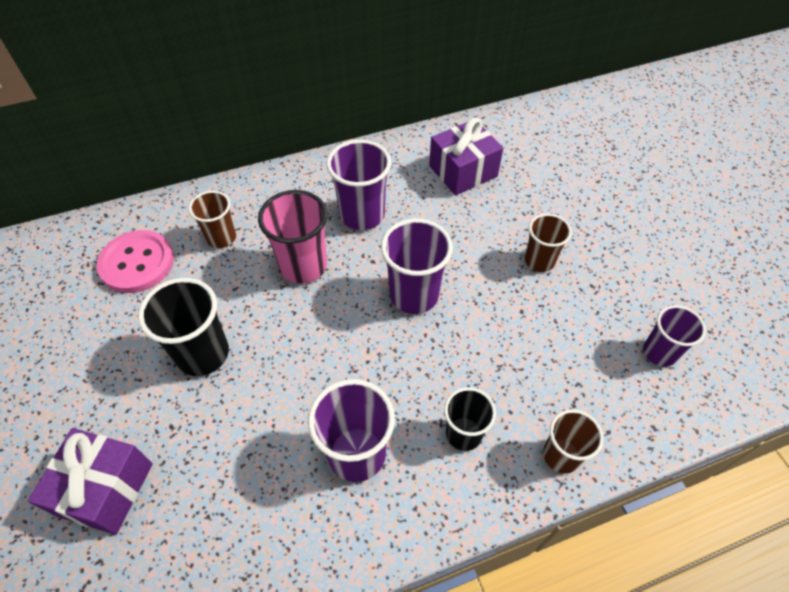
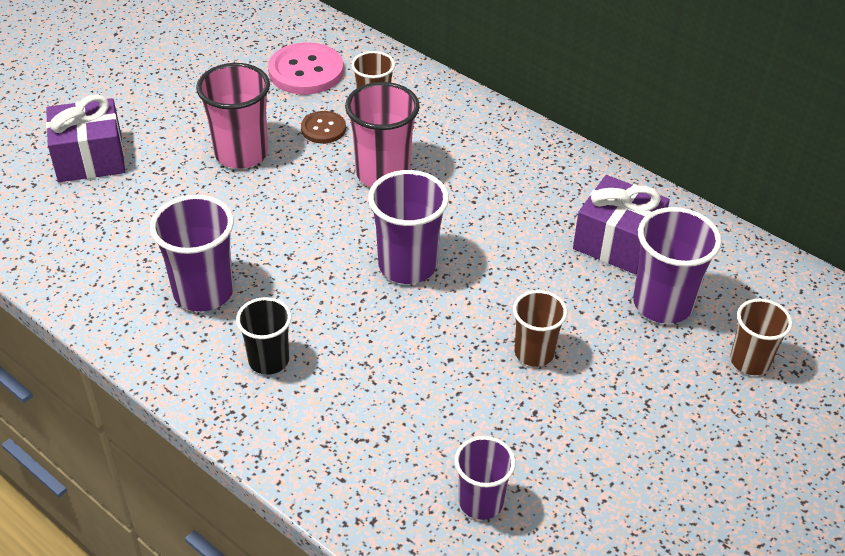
camera: 60 degrees right, 10 degrees down
black cup [138,278,229,376] -> pink cup [196,63,270,169]
purple cup [327,140,391,230] -> purple cup moved to [633,207,722,324]
brown cup [543,409,603,474] -> brown cup moved to [730,299,793,375]
none -> brown button [301,111,346,143]

